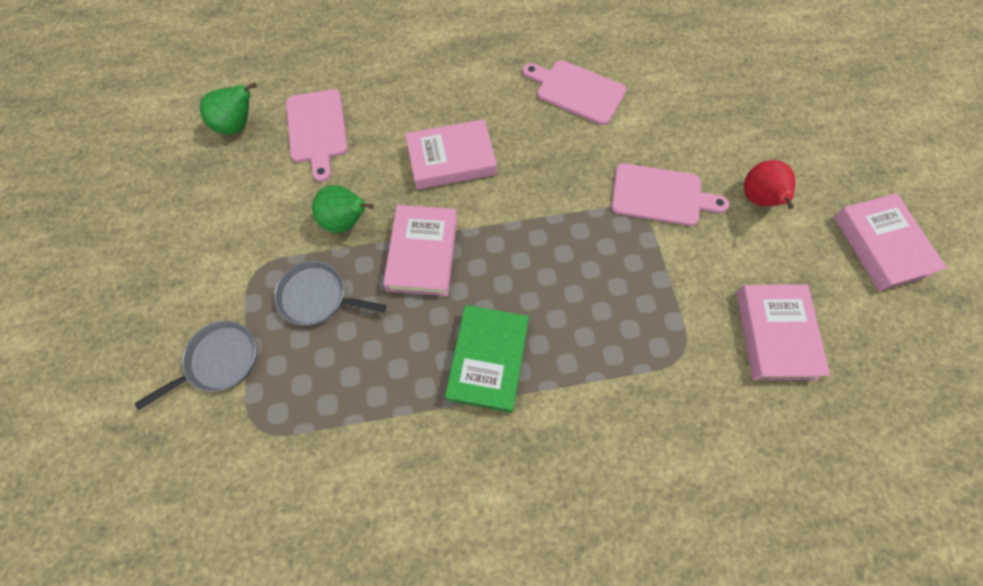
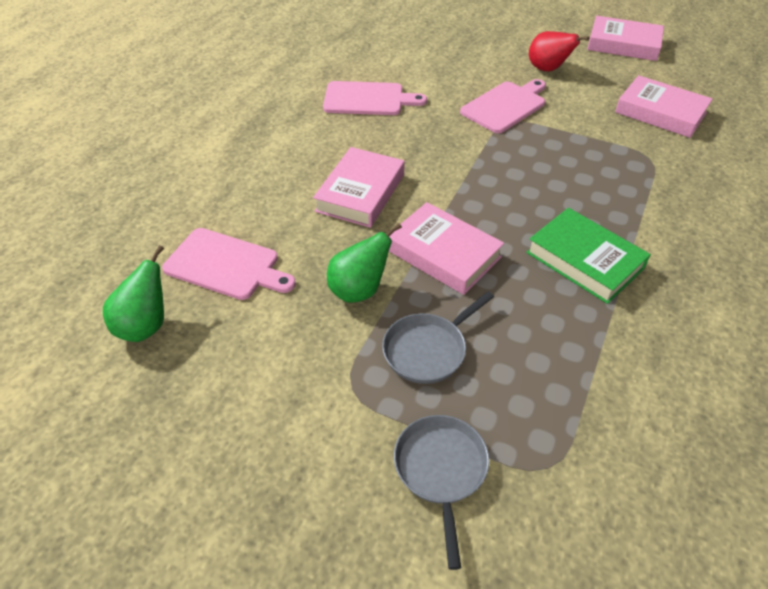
camera: 55 degrees left, 20 degrees down
pink cutting board [523,60,626,125] -> pink cutting board turned 150 degrees counterclockwise [323,81,427,115]

